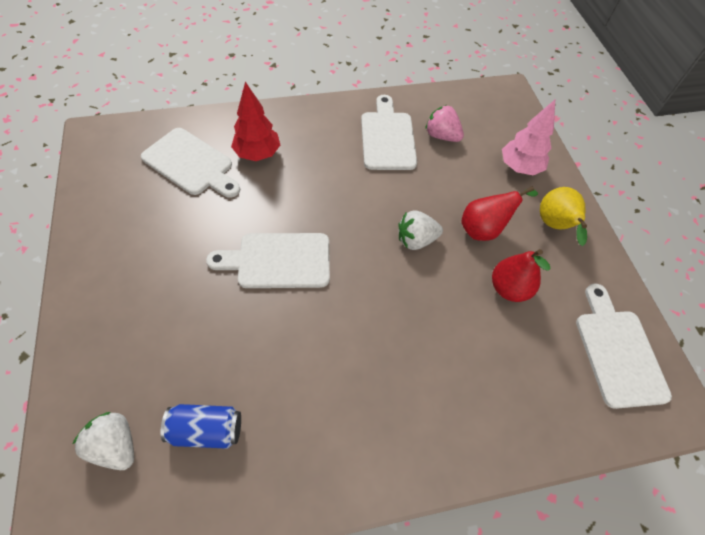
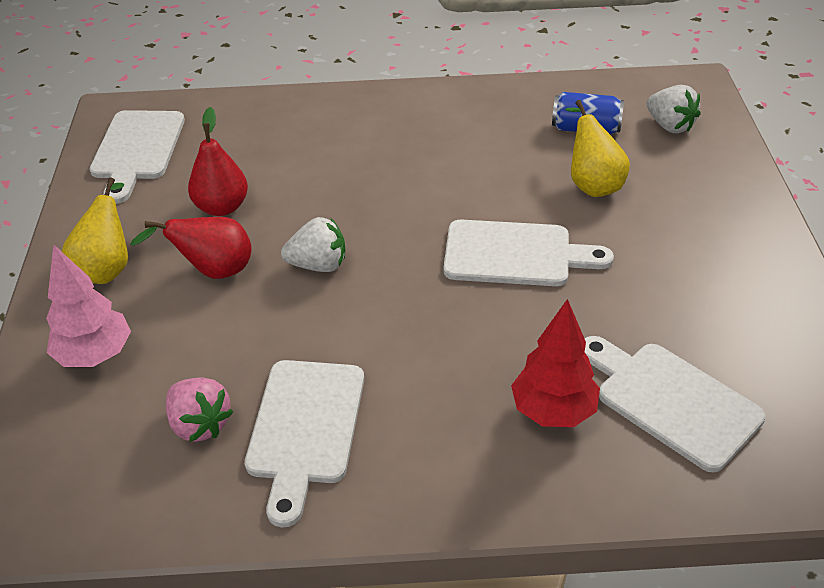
camera: 165 degrees left, 15 degrees down
none -> yellow pear [565,100,630,197]

